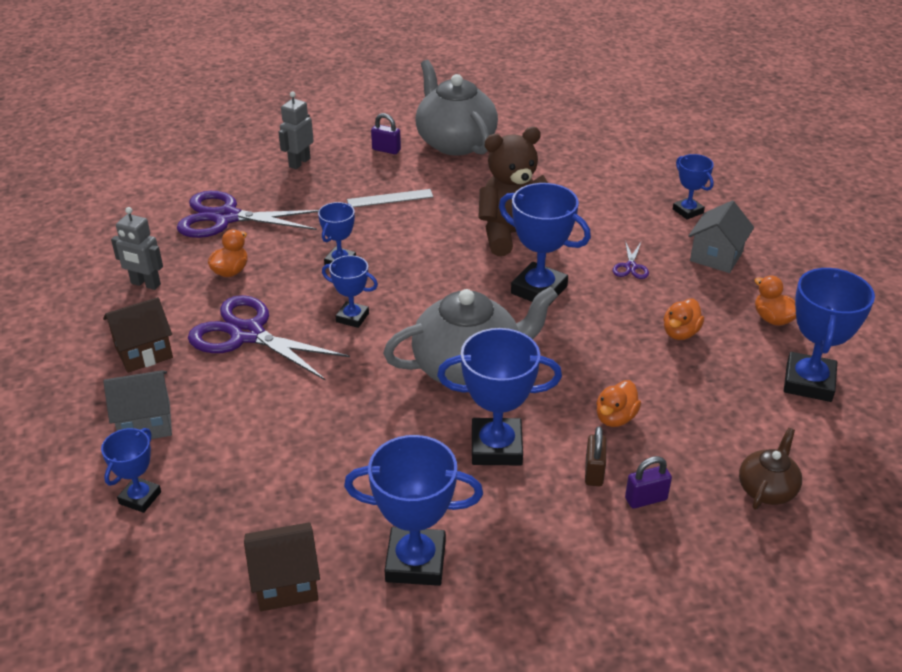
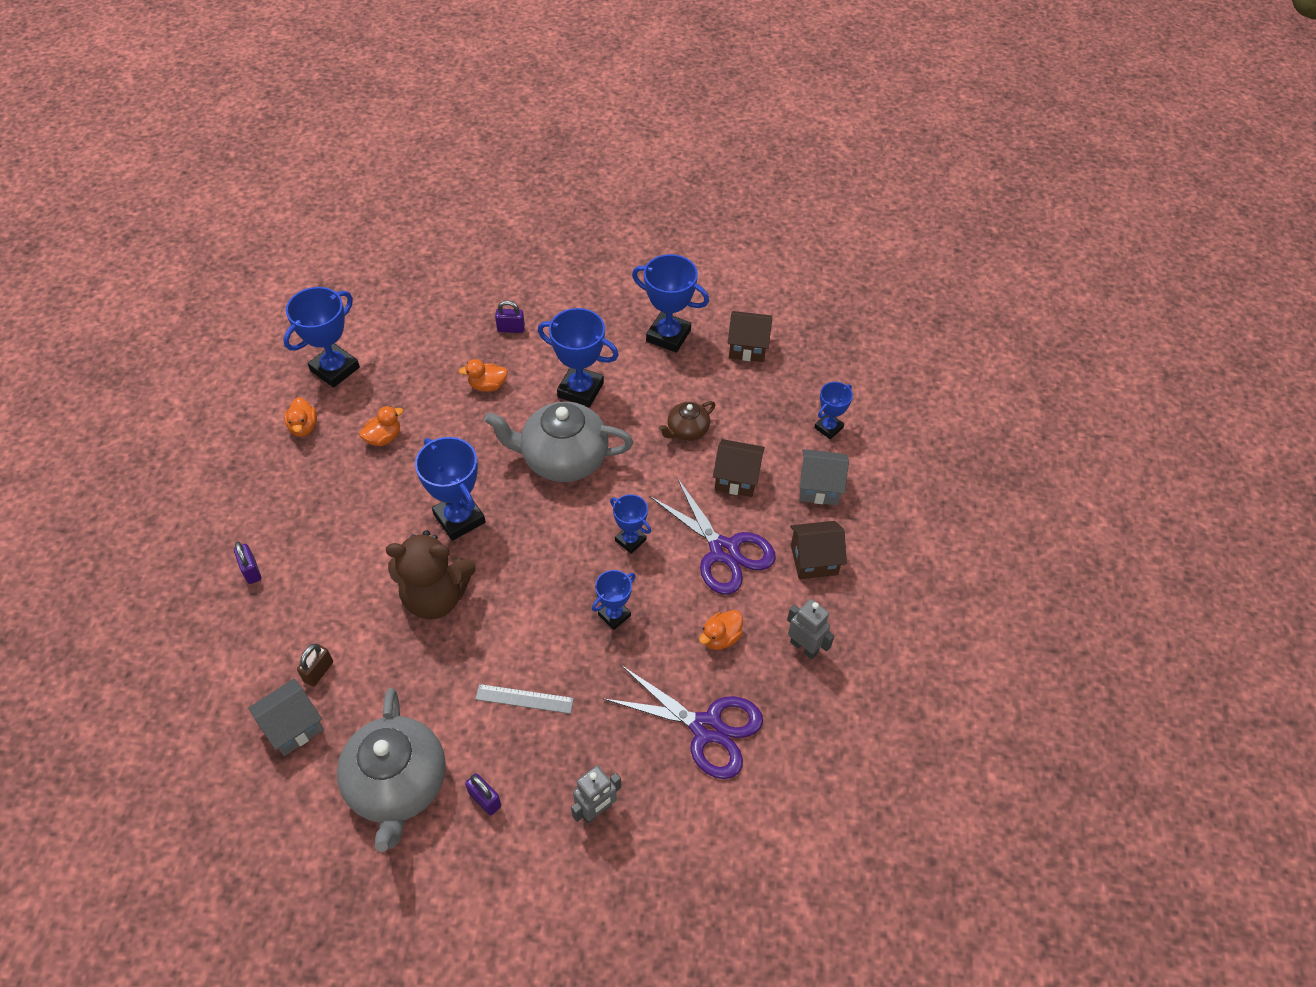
camera: 160 degrees left, 15 degrees up
brown padlock [585,426,607,486] -> brown padlock moved to [297,644,333,687]
orange duck [596,380,641,427] -> orange duck turned 150 degrees counterclockwise [459,359,508,392]
purple scissors [613,241,649,279] -> none
blue trophy [673,154,714,220] -> purple padlock [234,542,261,584]
grey house [688,201,754,273] -> grey house moved to [248,678,324,756]
brown teapot [739,428,802,509] -> brown teapot moved to [658,401,716,441]
none -> brown house [713,439,765,497]

